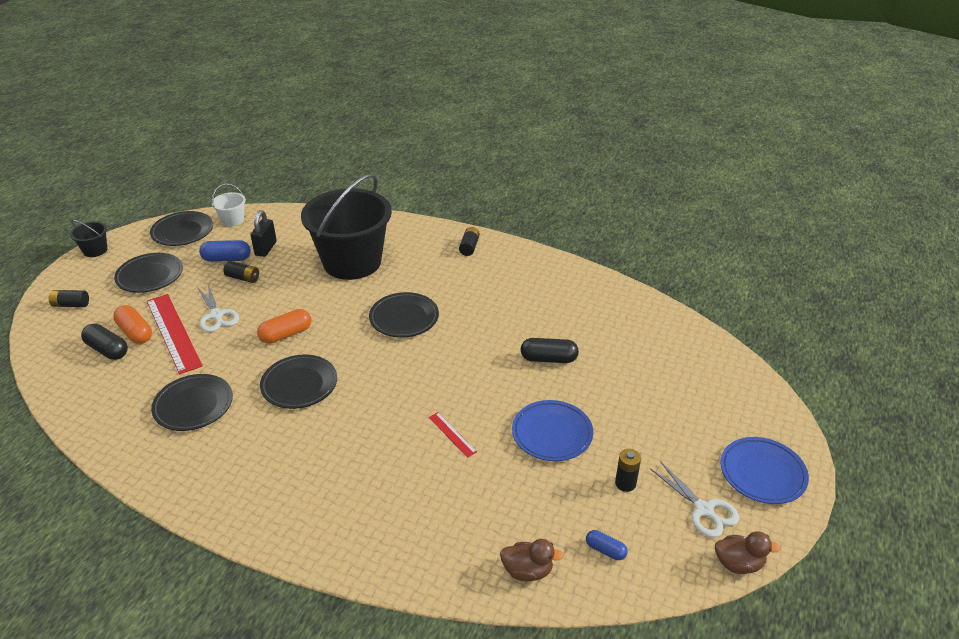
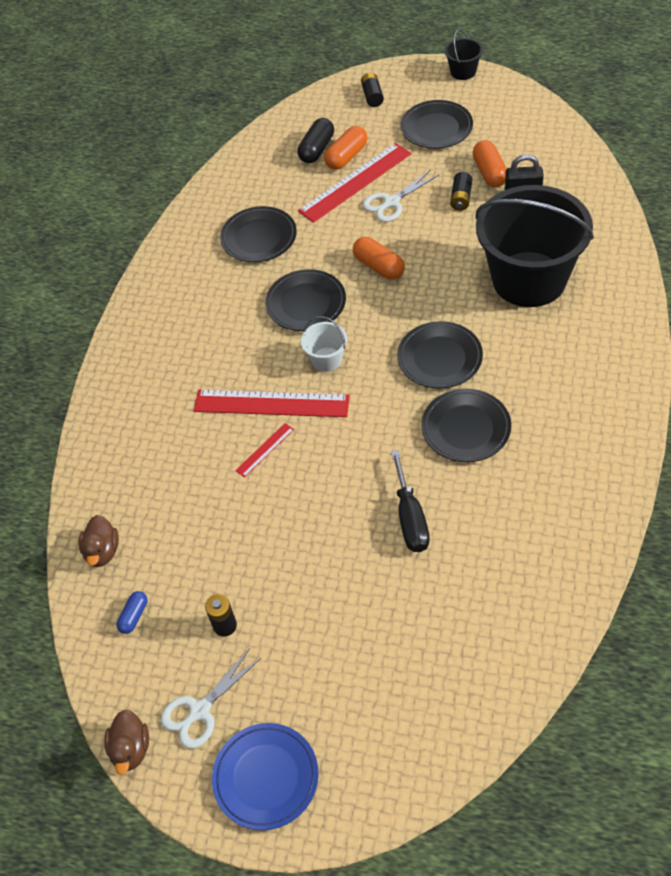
camera: 85 degrees right, 15 degrees up
black plate [150,211,213,246] -> black plate moved to [421,389,511,462]
blue capsule [199,240,251,262] -> orange capsule [473,140,507,187]
white bucket [212,184,246,226] -> white bucket moved to [301,316,347,372]
black battery [459,227,480,256] -> none
blue plate [512,400,593,461] -> none
black capsule [521,338,579,363] -> black screwdriver [391,450,430,552]
none -> red ruler [194,390,350,417]

